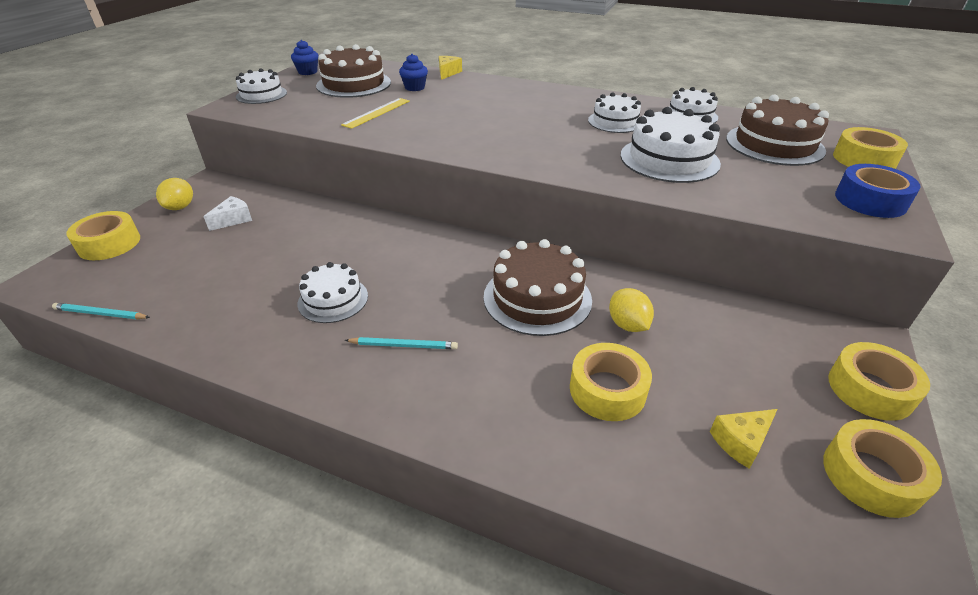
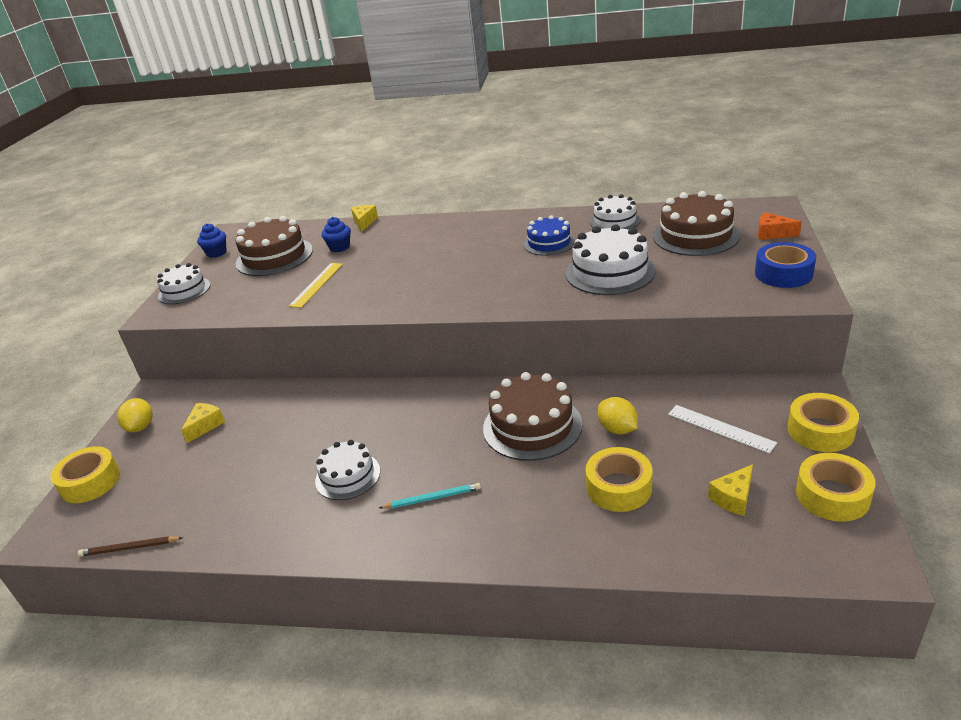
camera: 10 degrees left, 5 degrees down
turquoise pencil [52,303,150,319] -> brown pencil [78,536,183,557]
white cheese [203,196,252,231] -> yellow cheese [181,403,225,443]
white cake [588,93,641,133] -> blue cake [524,215,575,256]
yellow tape [833,127,908,169] -> orange cheese [758,212,802,240]
none -> white ruler [668,405,777,454]

